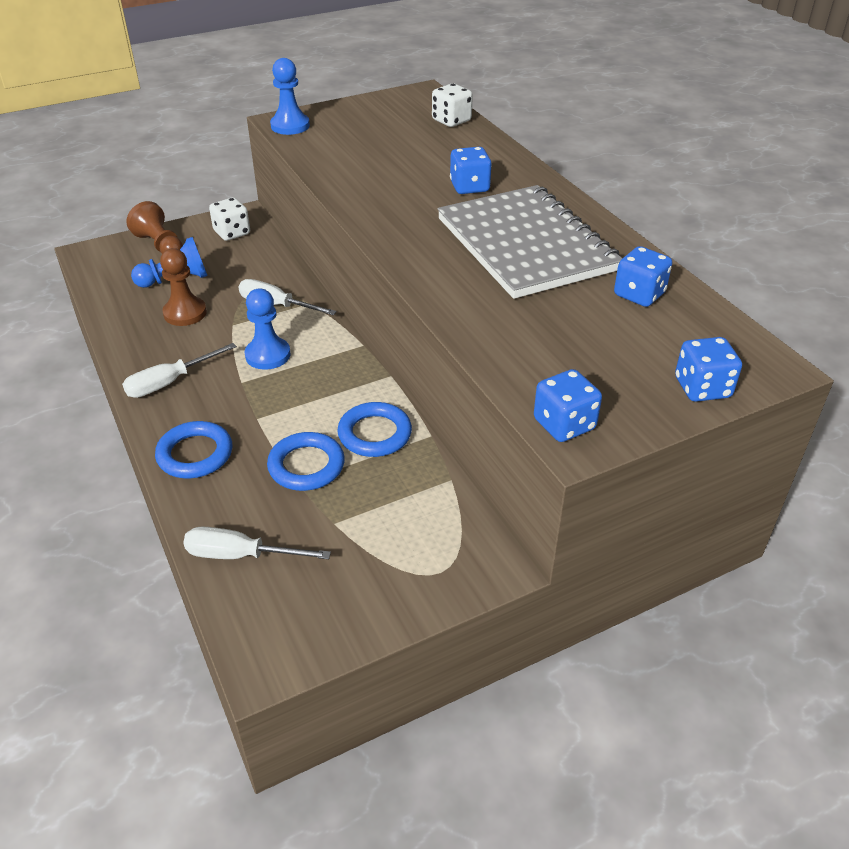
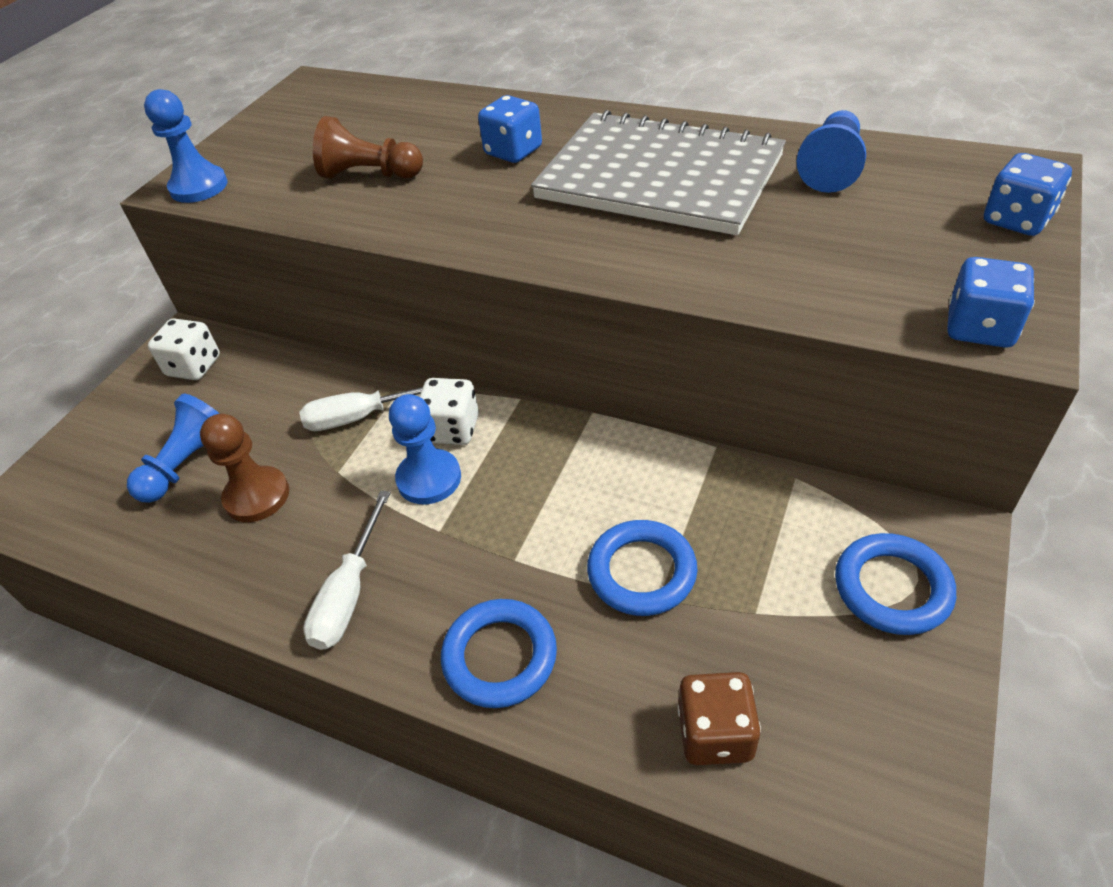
camera: 35 degrees left, 5 degrees up
brown pawn [126,201,183,254] -> brown pawn moved to [313,116,423,179]
white screwdriver [183,526,331,559] -> brown dice [678,672,761,765]
blue ring [337,402,412,457] -> blue ring moved to [835,533,956,635]
white dice [432,84,473,127] -> white dice moved to [419,378,479,445]
blue dice [614,246,672,307] -> blue pawn [797,110,866,193]

